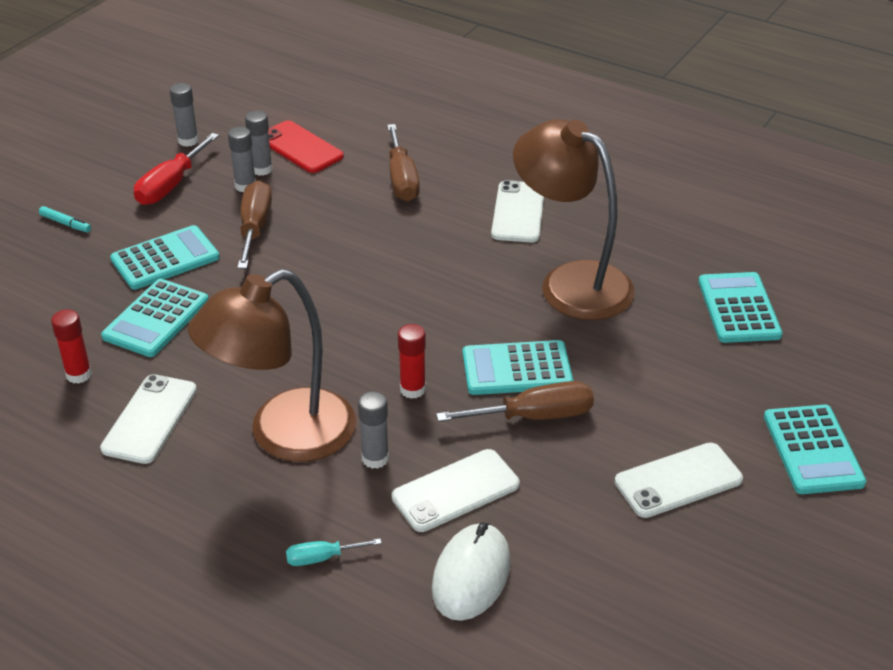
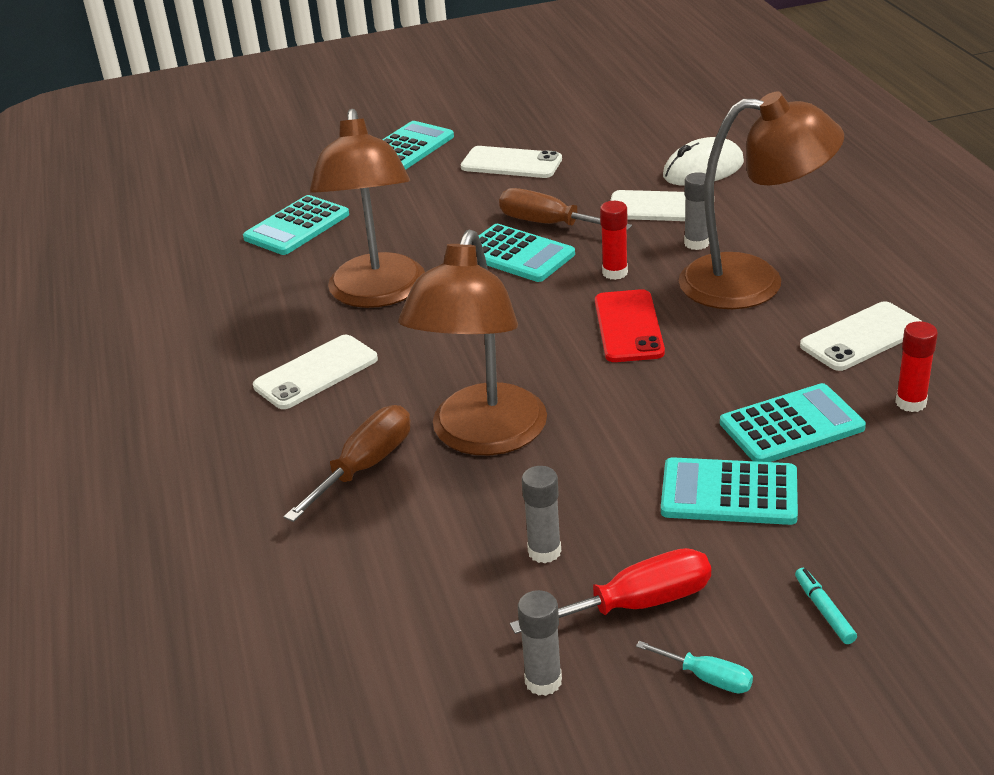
camera: 135 degrees left, 5 degrees down
brown screwdriver [237,180,272,269] -> none
grey glue stick [245,111,273,176] -> none
red phone [268,120,344,173] -> red phone moved to [595,289,665,362]
turquoise screwdriver [286,539,382,566] -> turquoise screwdriver moved to [636,641,753,694]
none -> brown lamp [399,229,547,455]

